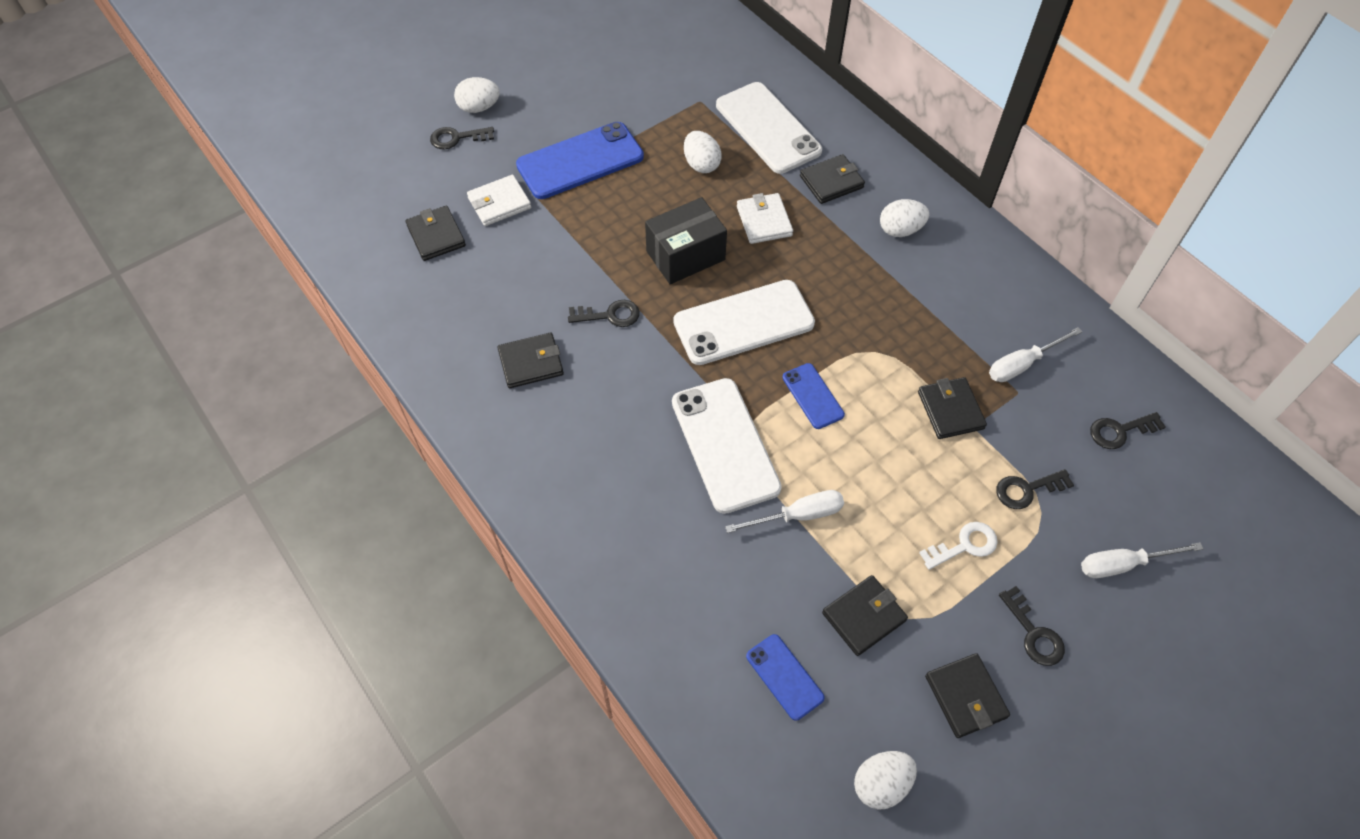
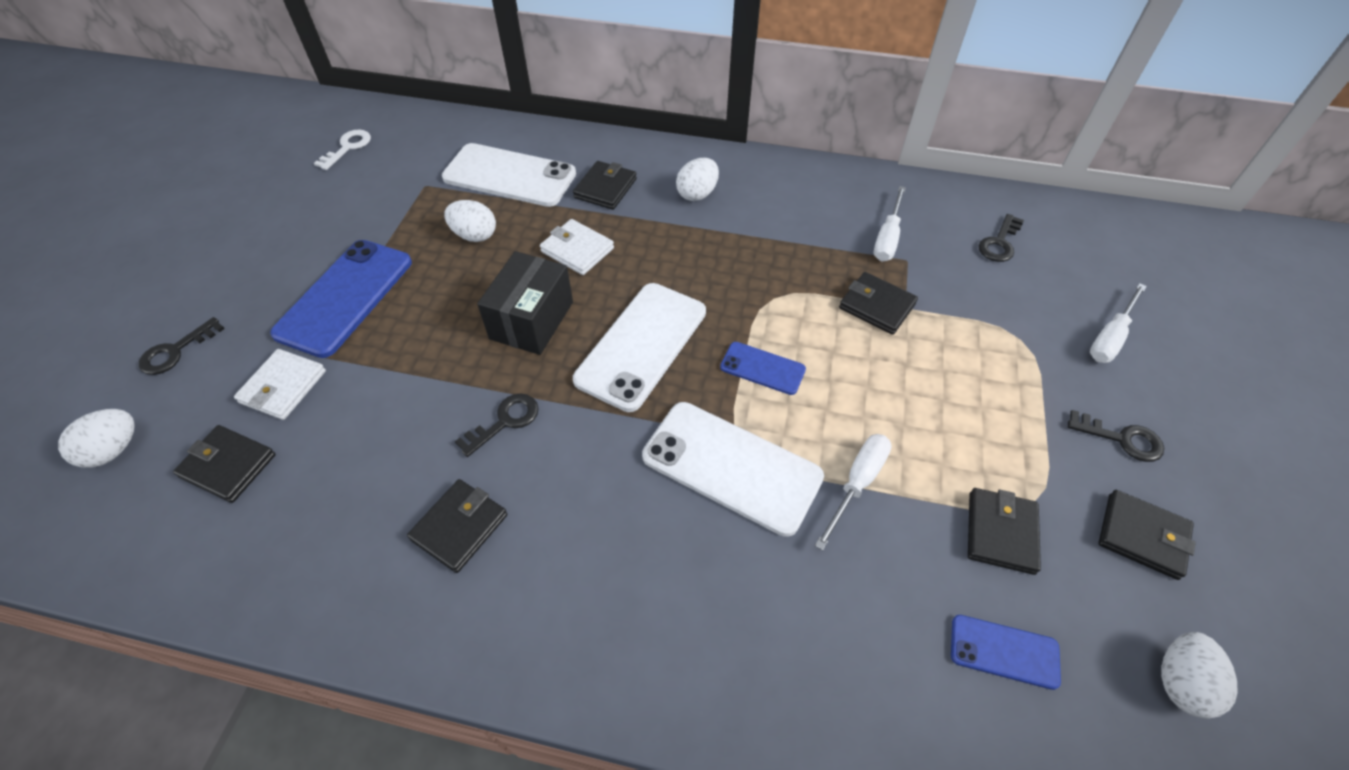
camera: 40 degrees left, 5 degrees down
white egg [454,77,500,113] -> white egg moved to [58,409,135,468]
white key [919,522,998,570] -> white key moved to [314,130,371,170]
black key [996,469,1074,509] -> none

